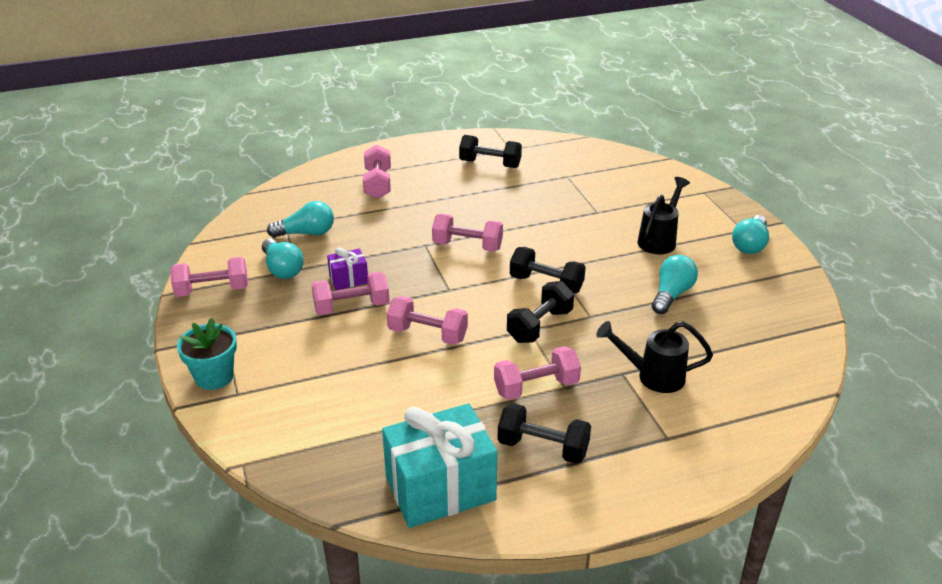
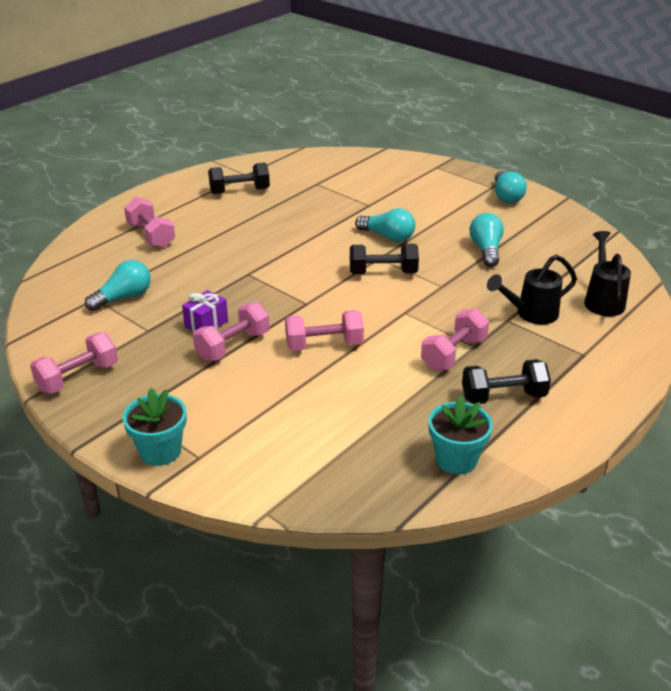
camera: 30 degrees left, 0 degrees up
turquoise light bulb [262,238,304,279] -> turquoise light bulb moved to [355,208,415,242]
turquoise gift [382,403,498,528] -> turquoise flower pot [429,395,493,475]
pink dumbbell [432,214,503,252] -> none
black dumbbell [507,281,574,343] -> none
black watering can [637,177,690,254] -> black watering can moved to [584,231,631,316]

